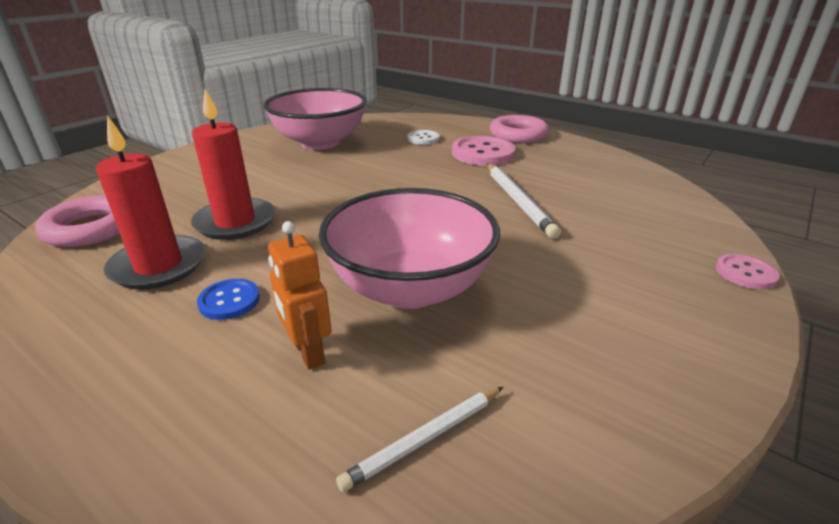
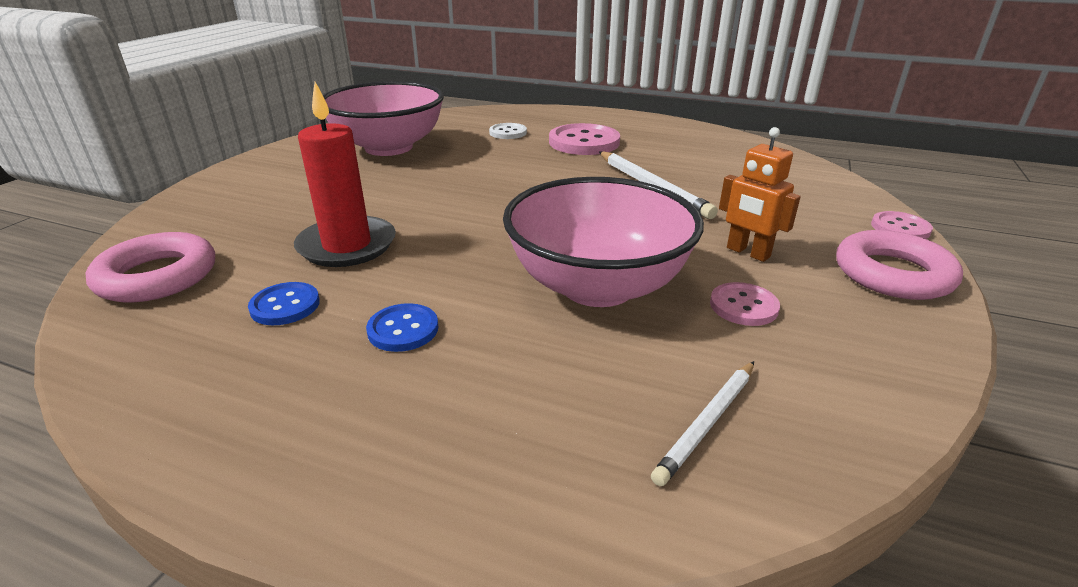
camera: 15 degrees left, 0 degrees up
red candle [96,115,205,290] -> blue button [248,282,320,325]
orange robot [268,221,332,370] -> orange robot moved to [719,127,801,262]
pink ring [490,115,549,143] -> pink ring moved to [836,230,963,300]
none -> pink button [710,282,780,326]

